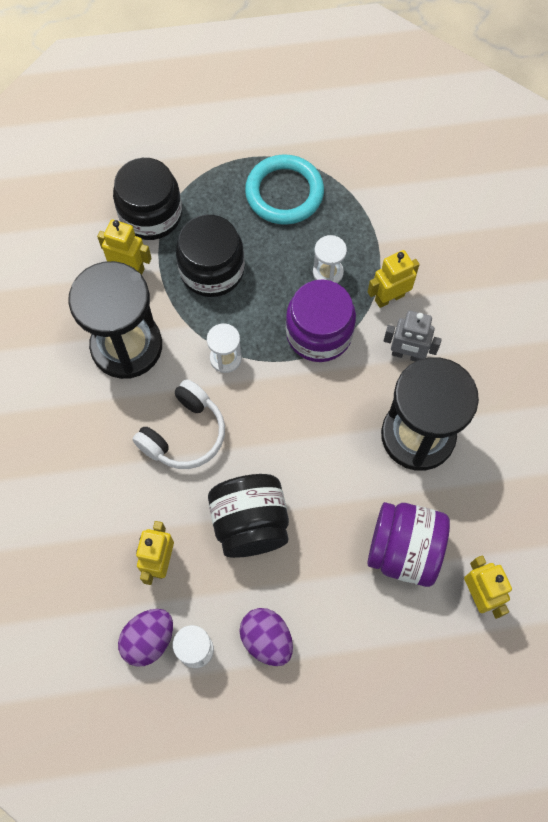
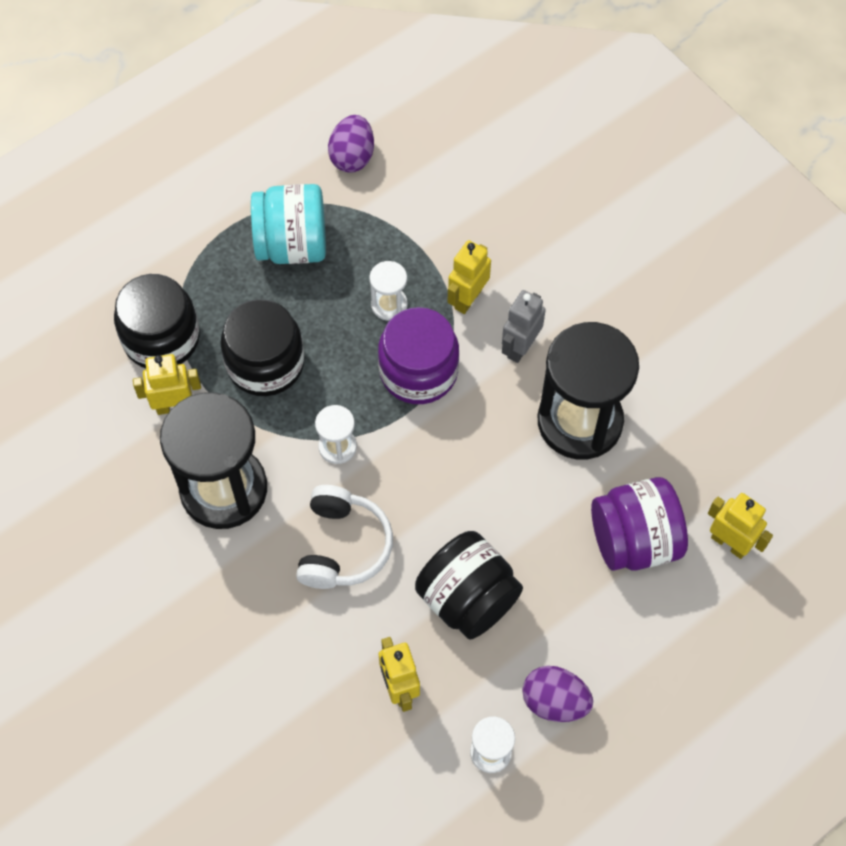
camera: 30 degrees left, 5 degrees down
purple egg [118,609,173,667] -> purple egg moved to [328,115,374,173]
turquoise ring [245,155,324,225] -> turquoise jar [251,184,326,264]
grey robot [384,311,442,362] -> grey robot turned 135 degrees clockwise [502,290,546,363]

